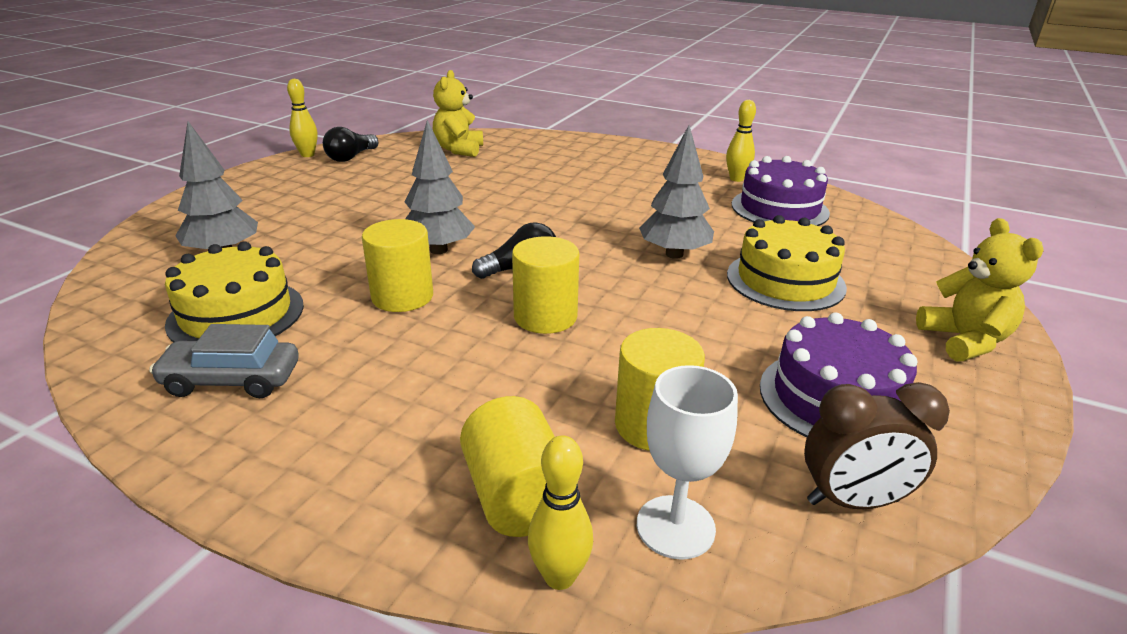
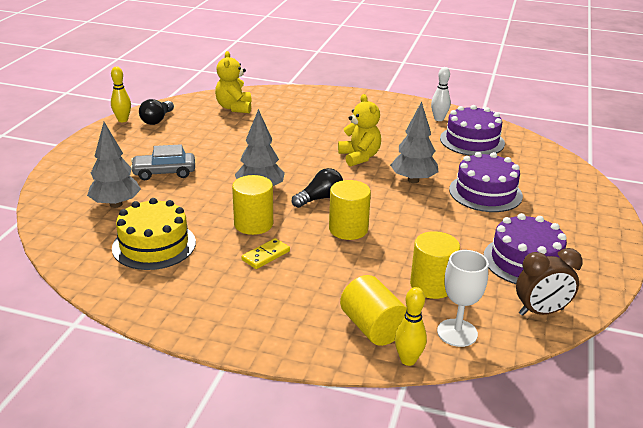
camera: 10 degrees left, 0 degrees up
grey car [149,324,299,398] -> grey car moved to [131,144,195,180]
yellow bowling pin [726,100,756,182] -> white bowling pin [431,67,451,121]
yellow cake [727,215,847,311] -> purple cake [449,152,523,212]
yellow teddy bear [916,218,1044,361] -> yellow teddy bear moved to [338,94,381,167]
none -> yellow domino [241,238,290,269]

